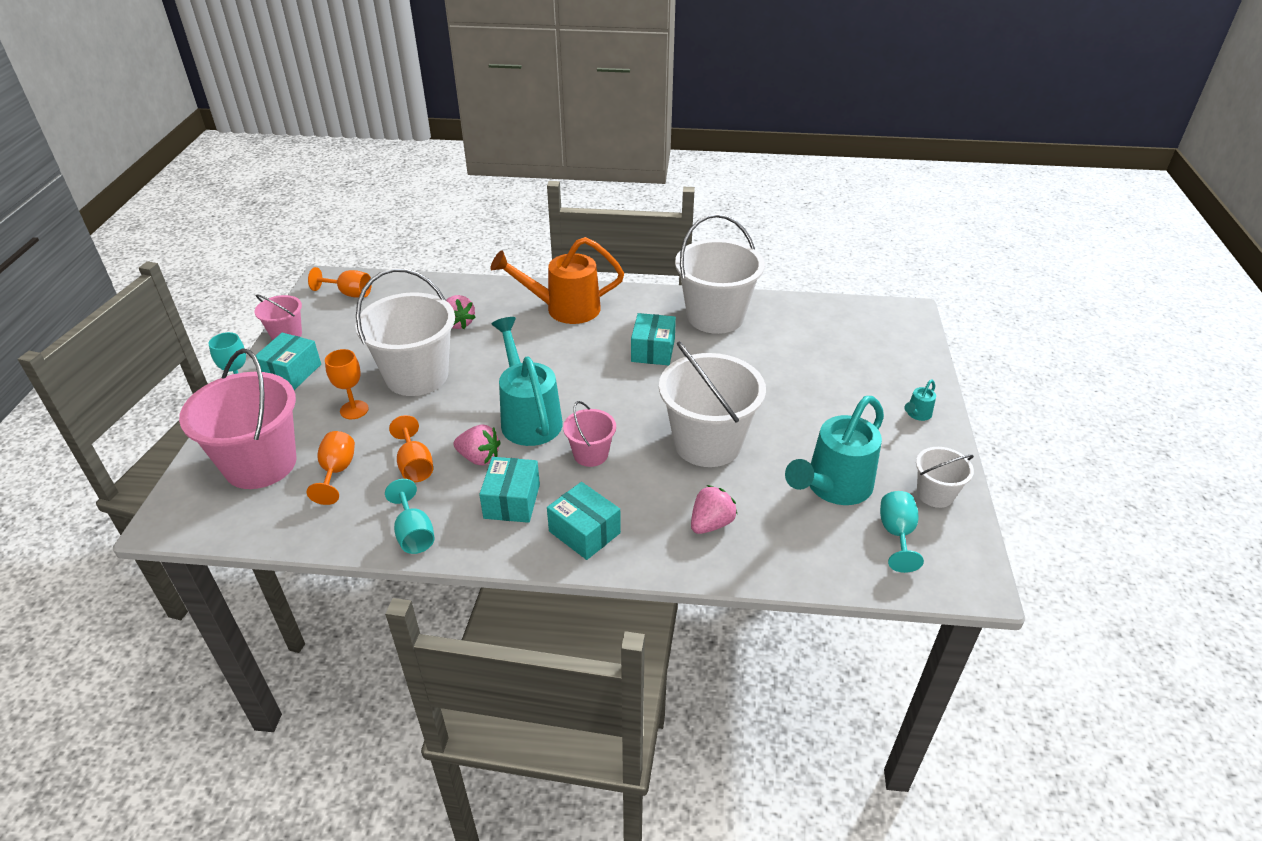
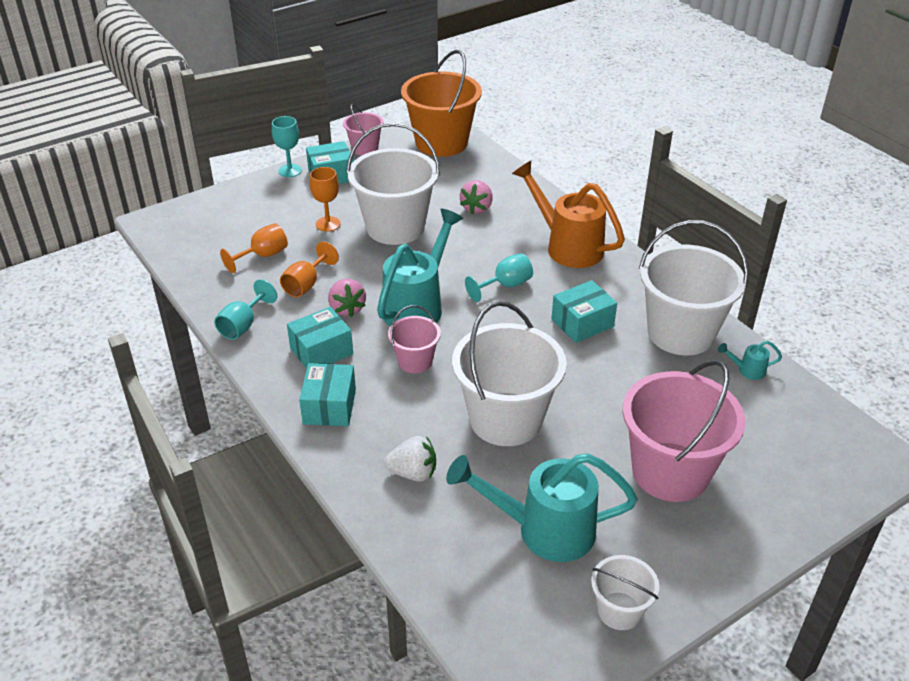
camera: 50 degrees right, 0 degrees up
pink bucket [179,348,297,489] -> pink bucket moved to [622,360,746,502]
orange goblet [308,267,372,298] -> orange bucket [401,50,482,157]
pink strawberry [691,485,737,534] -> white strawberry [384,436,436,482]
turquoise goblet [880,491,924,573] -> turquoise goblet moved to [465,253,533,302]
turquoise watering can [904,380,936,421] -> turquoise watering can moved to [718,340,782,380]

